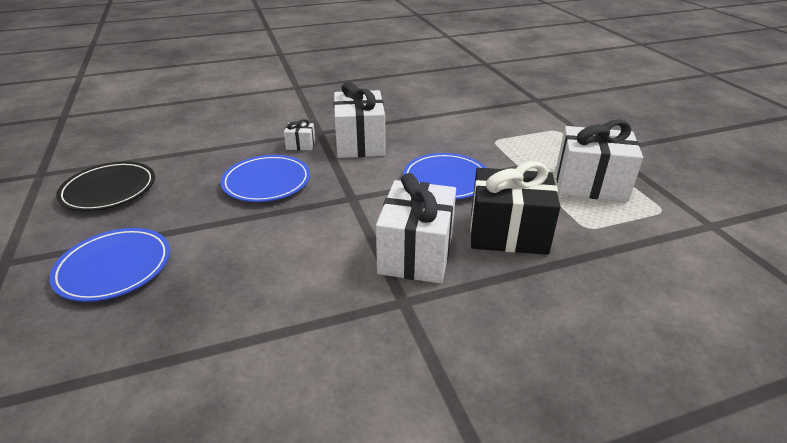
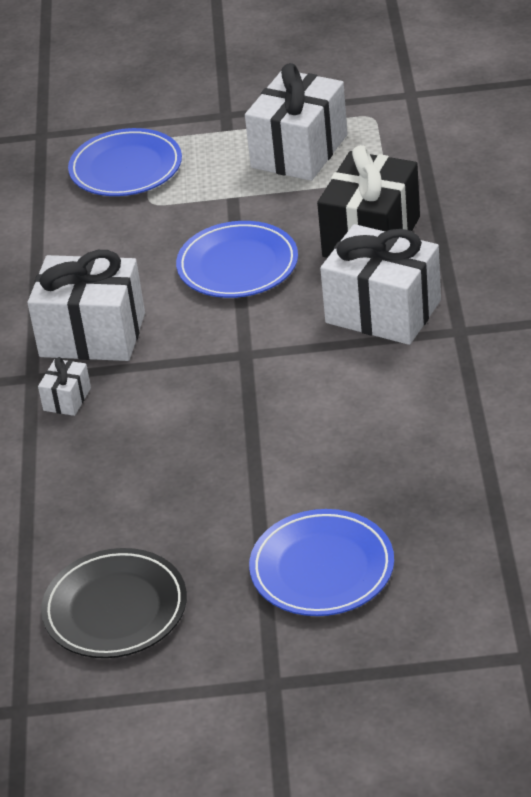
camera: 70 degrees left, 5 degrees up
blue plate [221,155,310,202] -> blue plate moved to [68,128,182,196]

